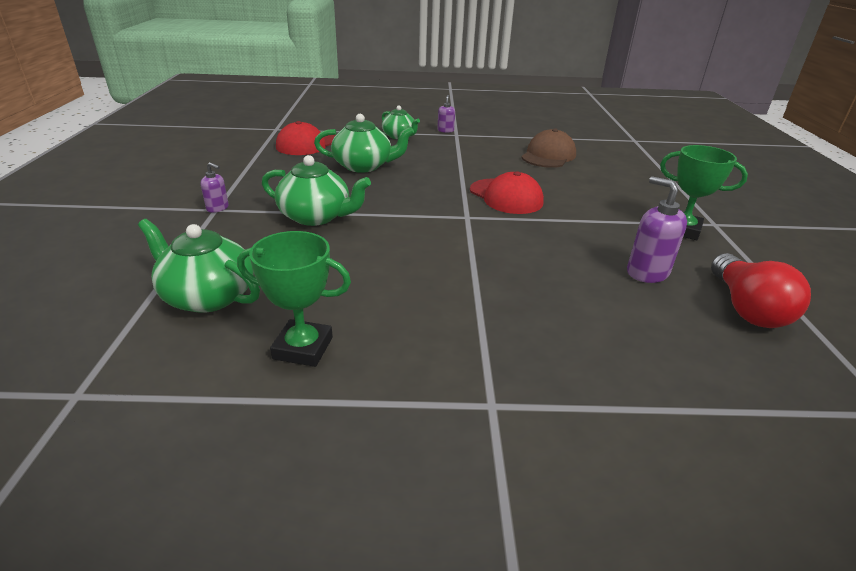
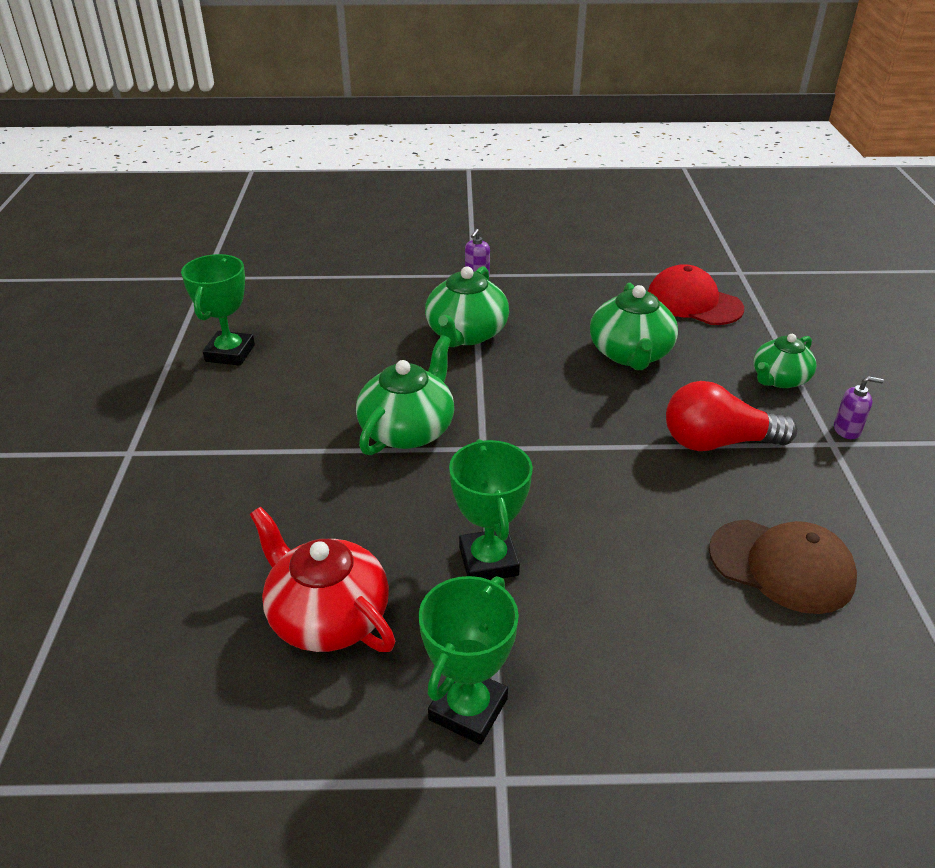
camera: 90 degrees right, 5 degrees up
green teapot [138,219,260,313] -> green teapot moved to [356,335,454,455]
red cap [470,171,544,214] -> none
purple soap dispenser [627,176,687,283] -> red teapot [250,507,395,652]
red light bulb [711,253,811,328] -> red light bulb moved to [666,381,798,451]
none -> green trophy [449,439,533,580]

